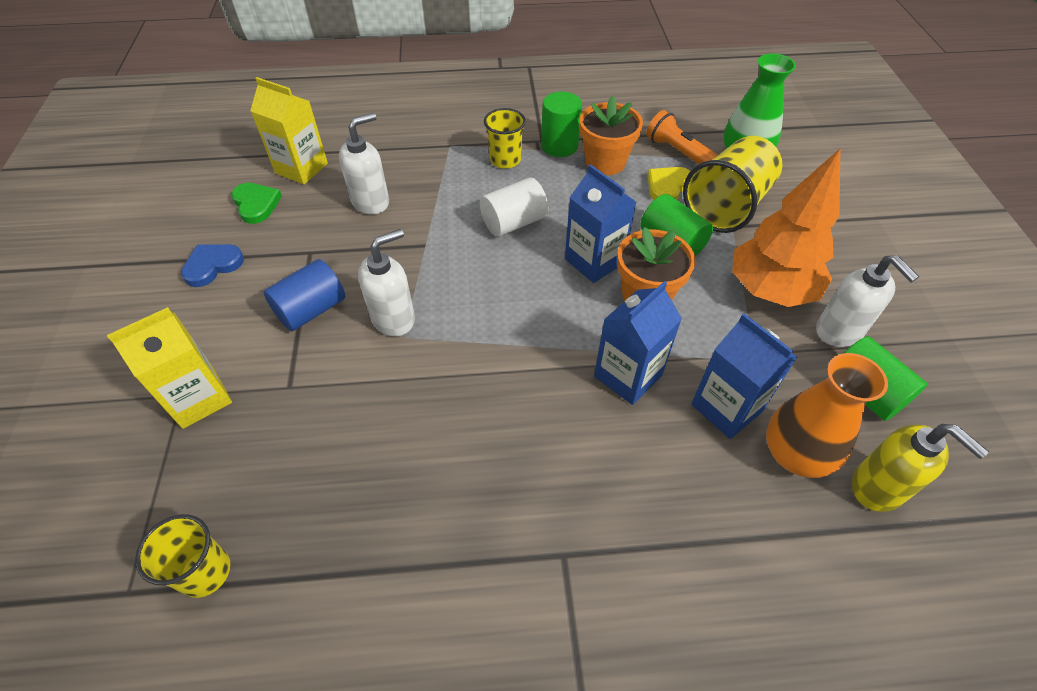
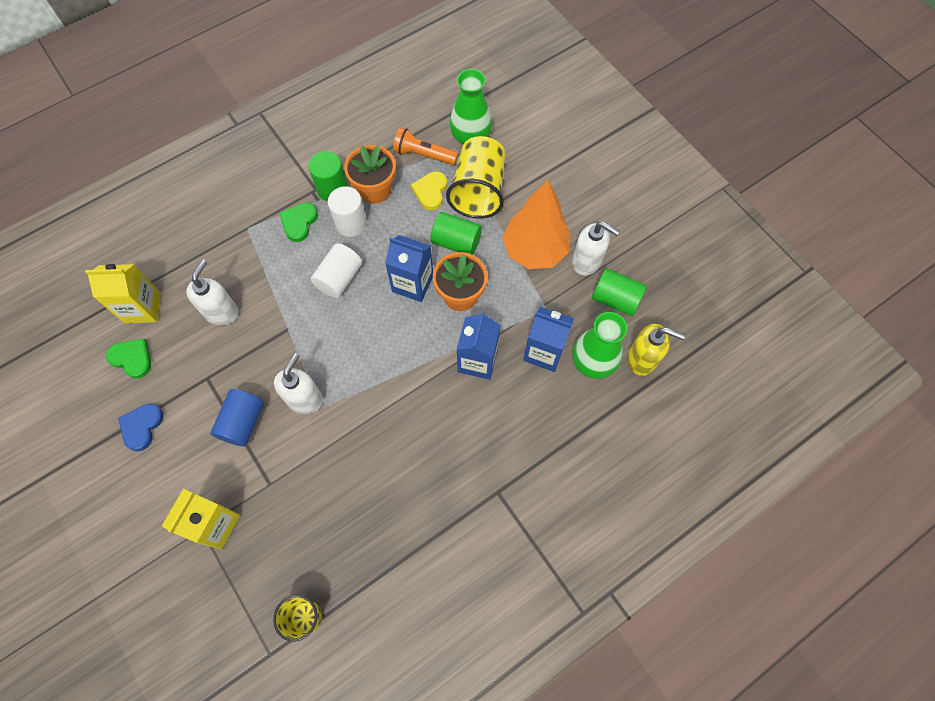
camera: 30 degrees left, 15 degrees up
yellow cup [484,108,526,168] -> green heart [279,203,318,242]
orange vase [766,353,888,478] -> green vase [572,312,627,379]
none -> white cylinder [328,186,367,237]

